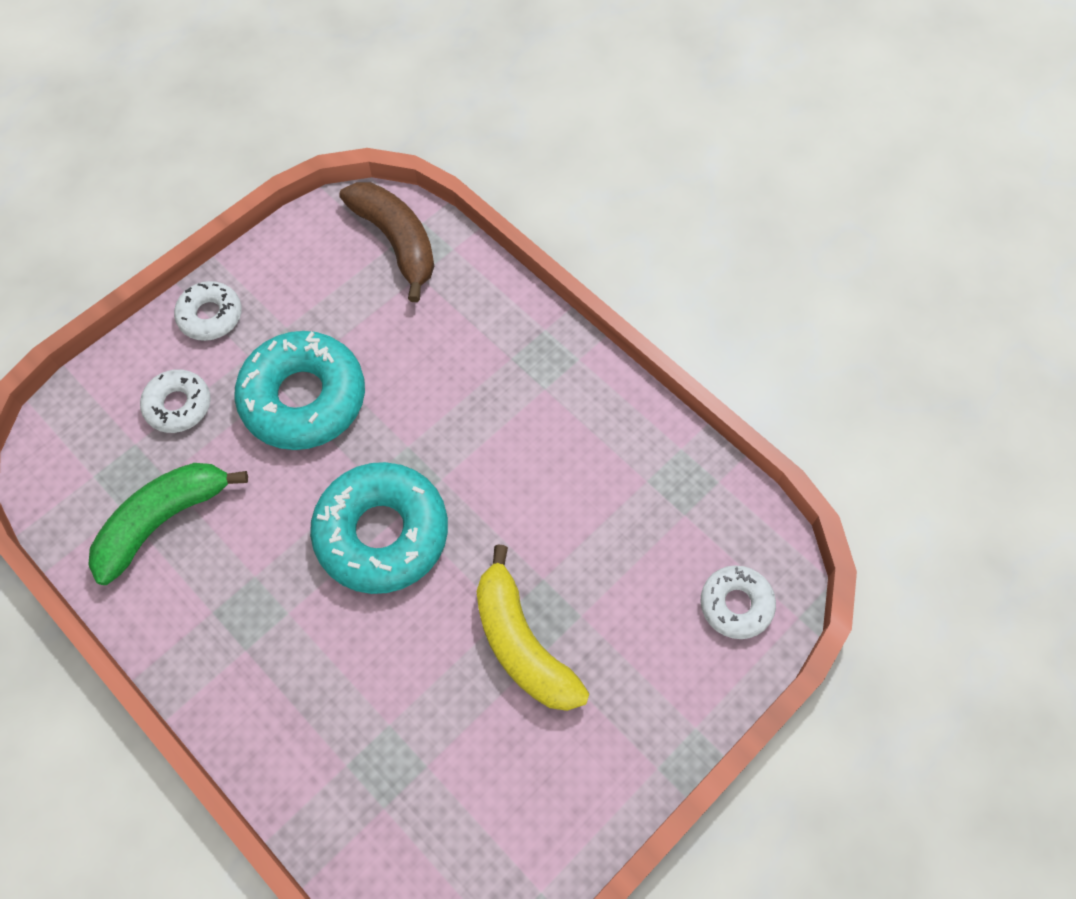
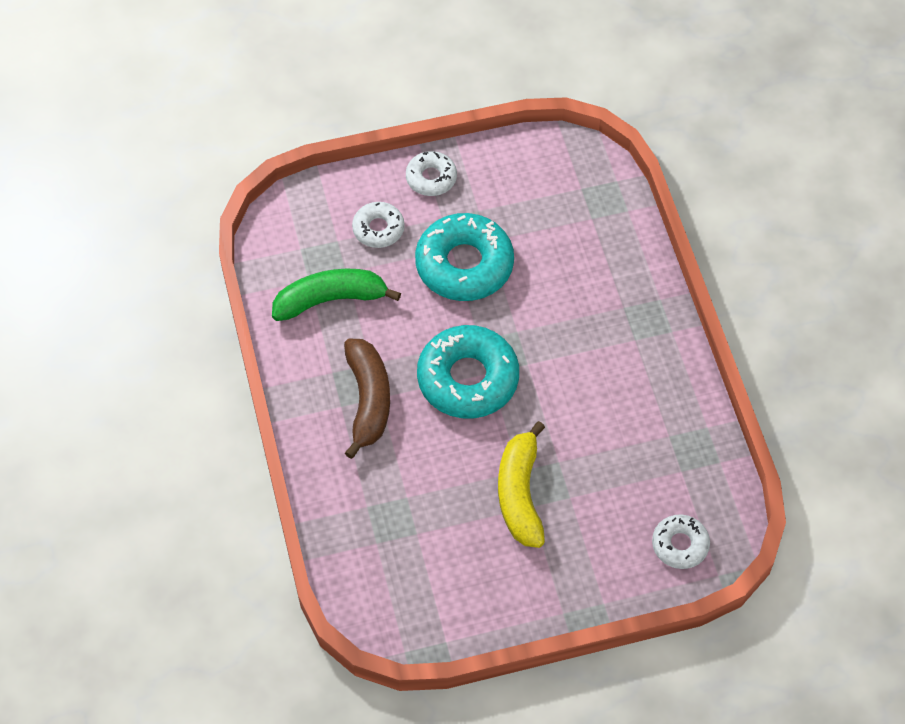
camera: 30 degrees right, 5 degrees down
brown banana [340,182,434,302] -> brown banana moved to [344,339,390,459]

